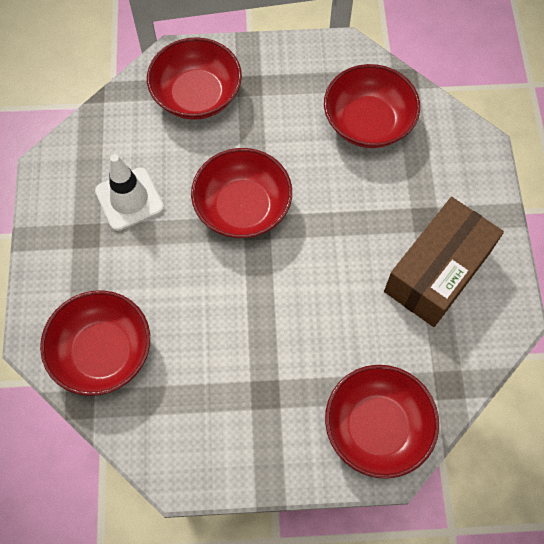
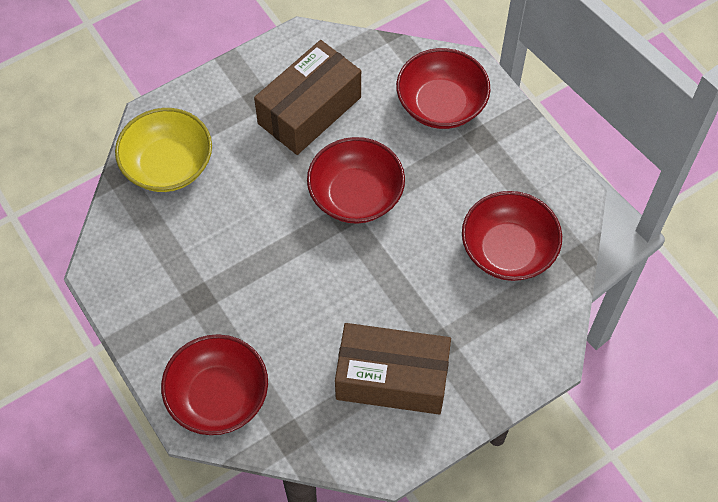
camera: 60 degrees right, 5 degrees down
red bowl [40,290,150,396] -> yellow bowl [115,108,212,192]
white traffic cone [95,154,164,231] -> brown box [254,40,361,155]

